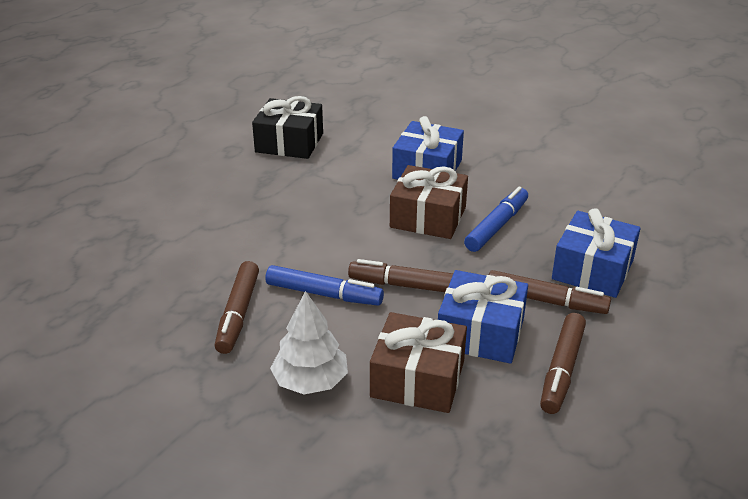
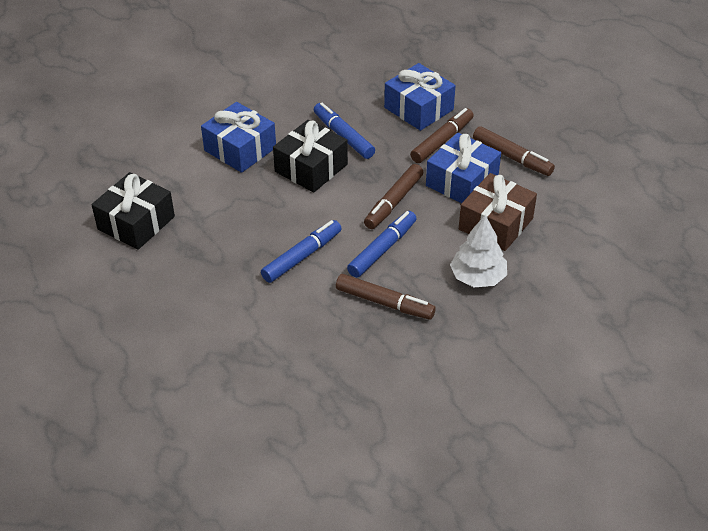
camera: 70 degrees left, 10 degrees up
brown gift [390,165,468,239] -> black gift [273,120,348,193]
none -> blue marker [261,220,342,283]

